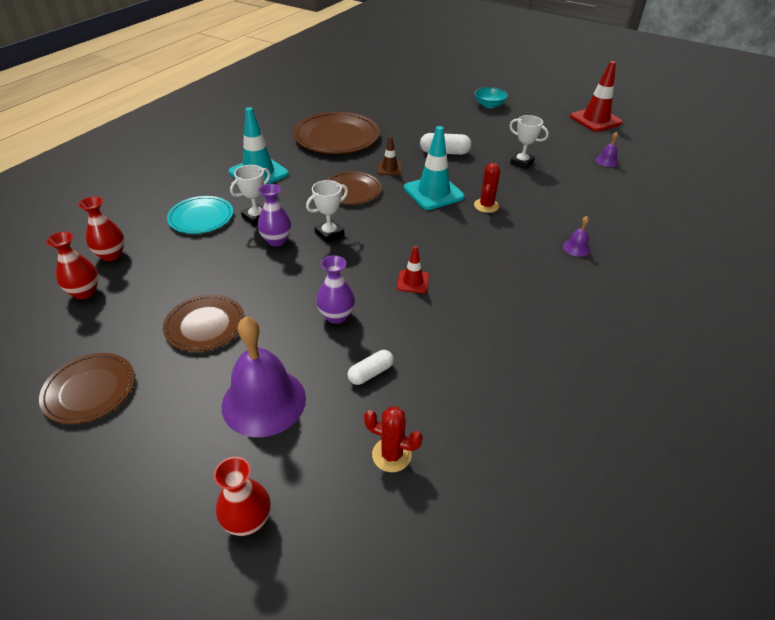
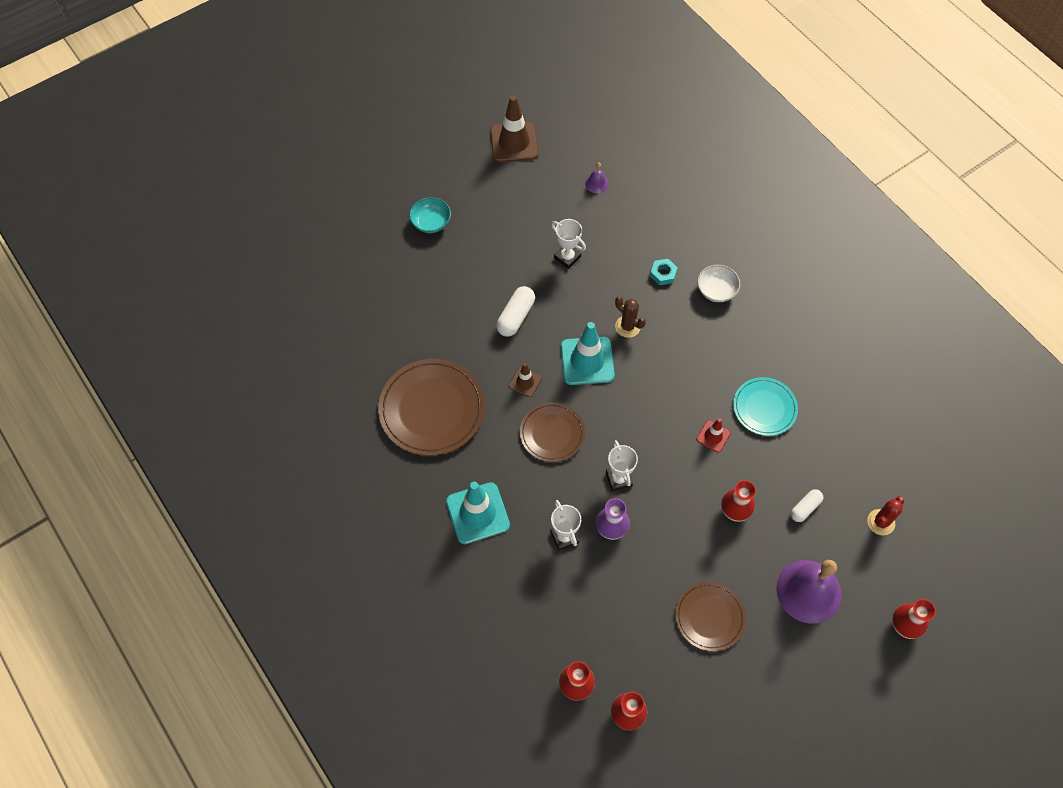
camera: 65 degrees left, 20 degrees up
brown plate [39,353,135,424] -> none
turquoise plate [167,196,233,234] -> turquoise plate moved to [733,377,798,436]
purple vase [316,255,355,324] -> red vase [721,480,756,522]
white capsule [347,350,394,385] -> white capsule turned 60 degrees clockwise [791,489,824,522]
red cactus [474,163,500,213] -> brown cactus [615,296,646,338]
white trophy [509,115,549,169] -> white trophy turned 75 degrees clockwise [551,219,586,269]
purple bell [563,216,590,257] -> white bowl [697,265,740,302]
red traffic cone [570,61,623,132] -> brown traffic cone [490,95,539,162]
none -> turquoise nut [650,259,678,285]

